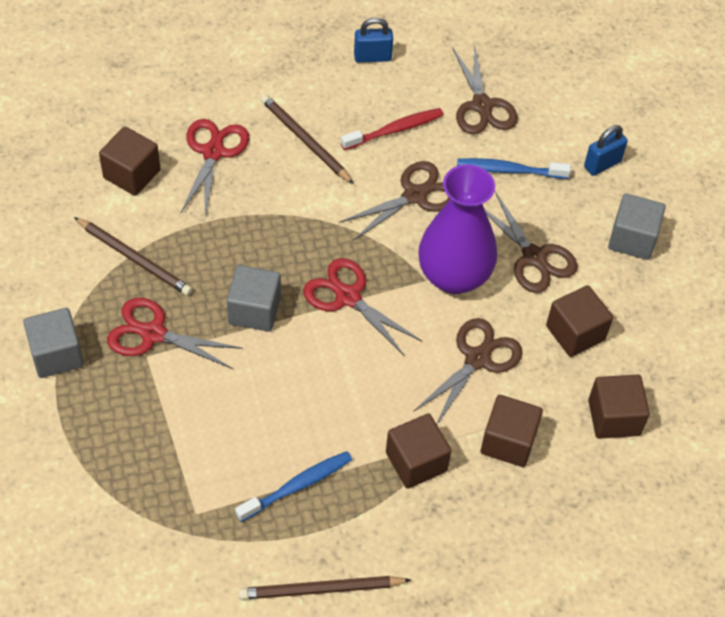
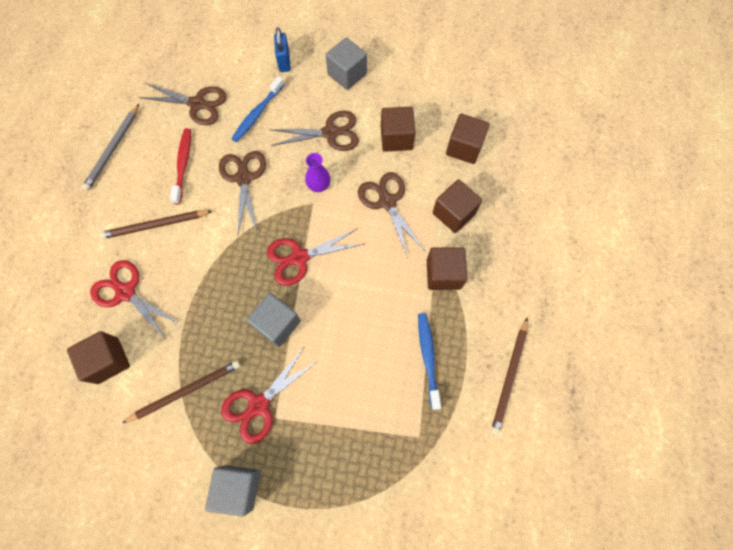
camera: 60 degrees left, 15 degrees up
blue padlock [354,17,393,63] -> grey pencil [82,104,139,191]
purple vase [418,164,497,294] -> purple vase [305,153,331,192], size x0.45

